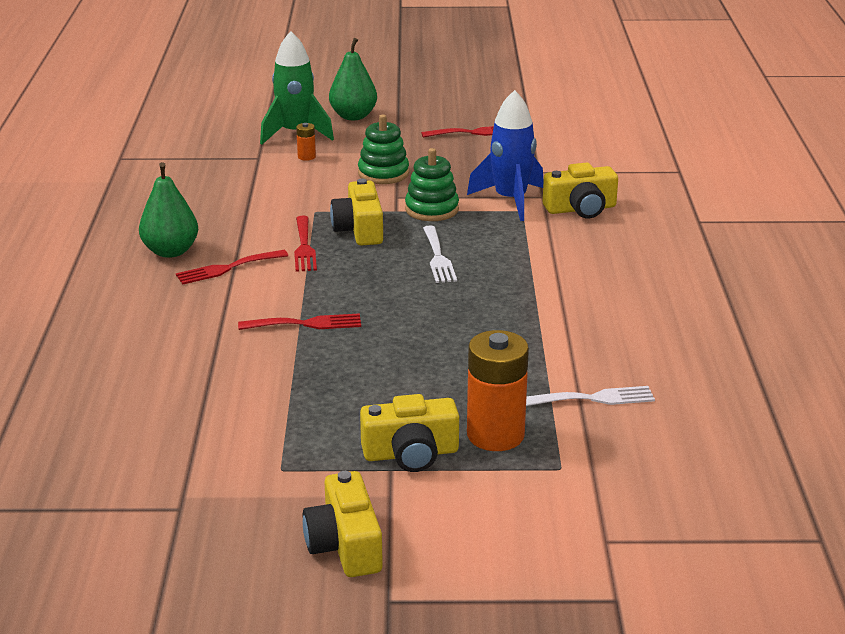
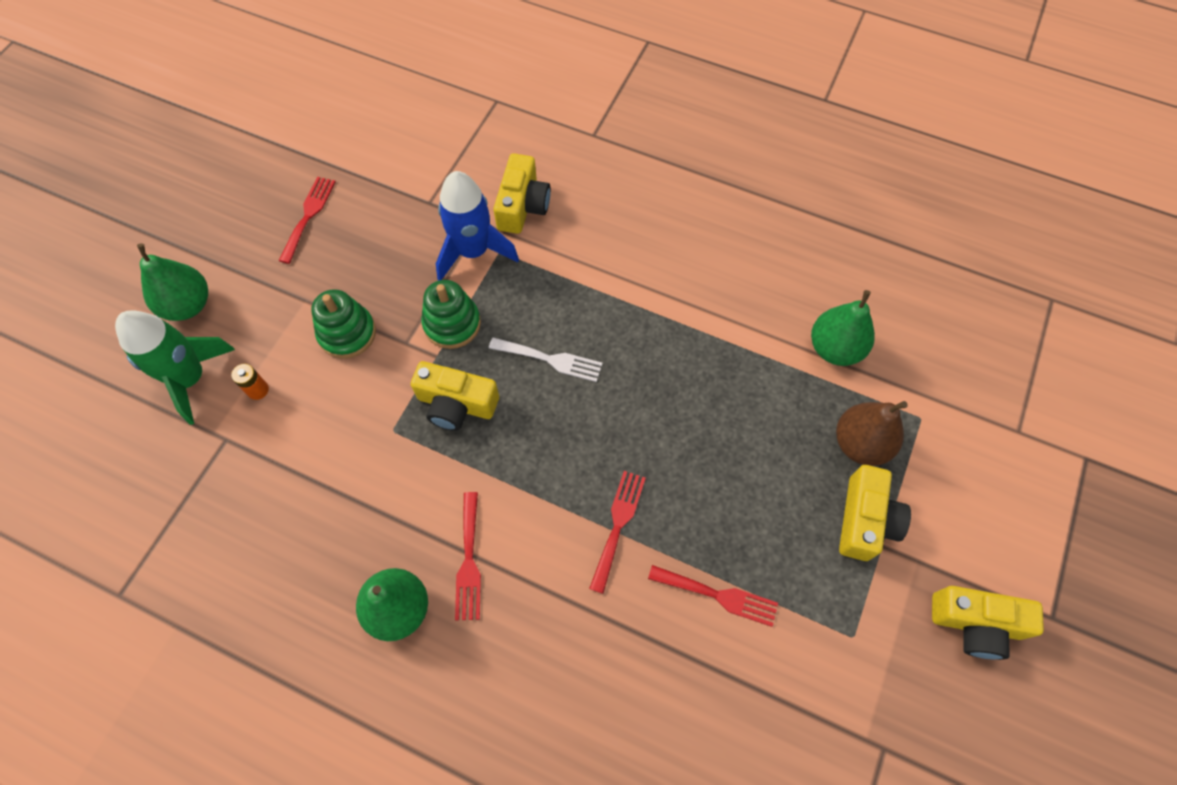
camera: 65 degrees left, 35 degrees up
red fork [294,216,317,272] -> red fork moved to [648,565,778,627]
orange battery [467,330,529,451] -> brown pear [836,401,908,466]
white fork [526,386,655,406] -> green pear [811,290,875,366]

